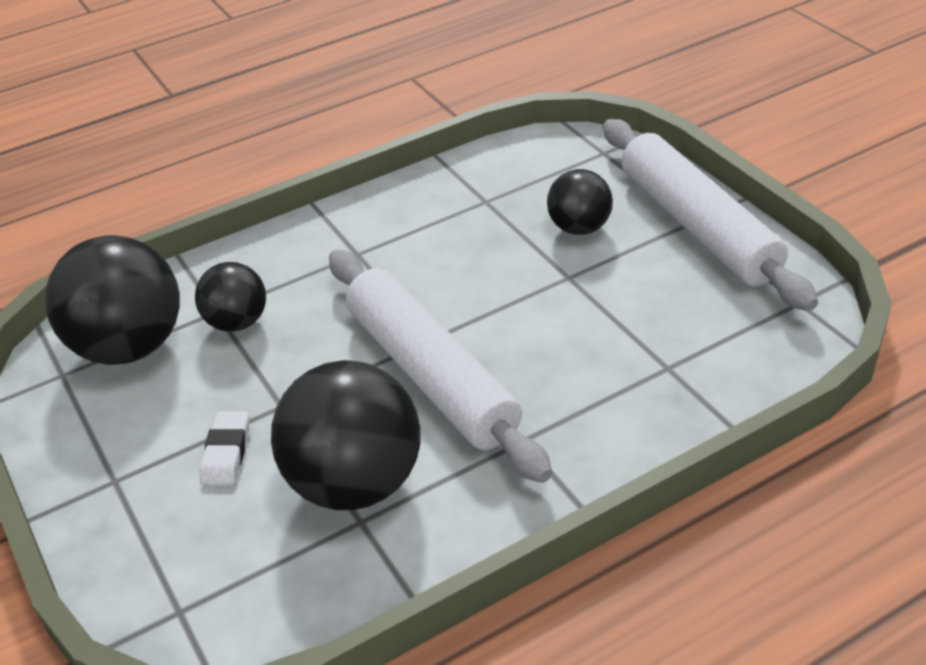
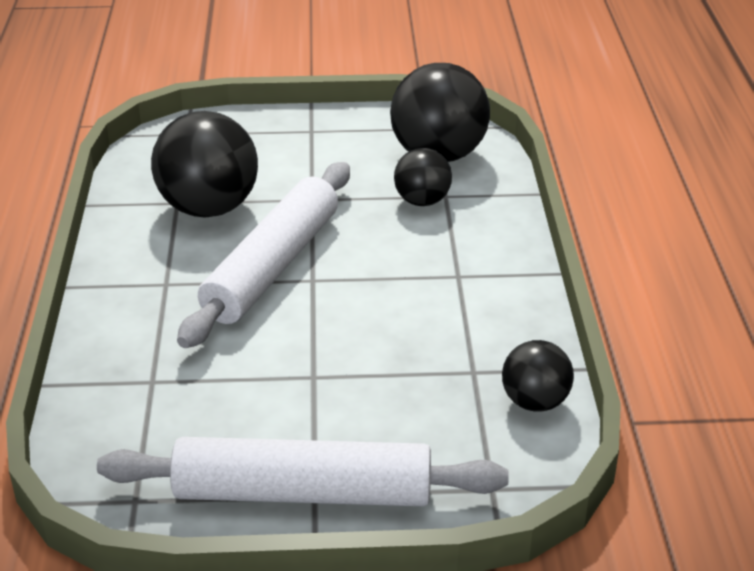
camera: 115 degrees right, 5 degrees down
white eraser [200,411,249,486] -> none
white rolling pin [329,250,552,483] -> white rolling pin turned 60 degrees counterclockwise [177,162,350,348]
black ball [547,169,613,235] -> black ball moved to [502,340,574,412]

